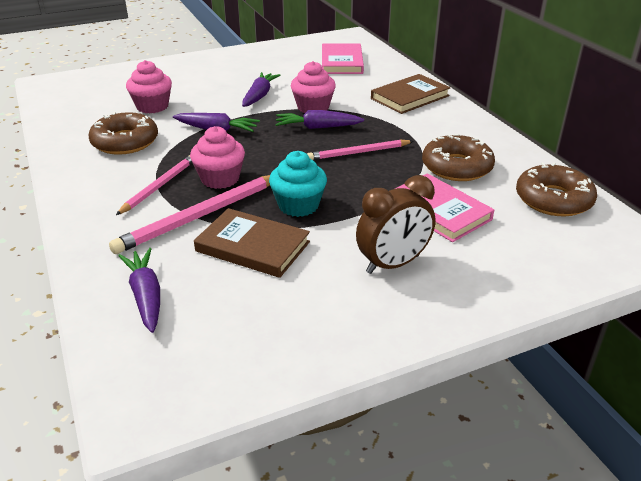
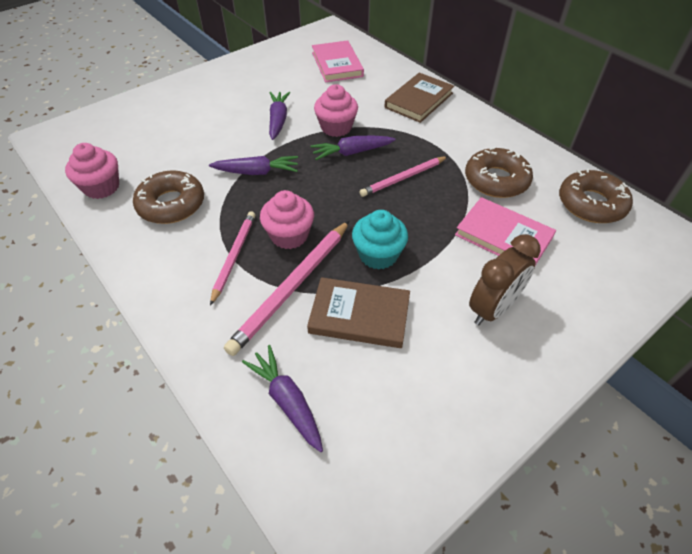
camera: 15 degrees left, 15 degrees up
pink cupcake [126,60,172,113] -> pink cupcake moved to [65,143,119,199]

